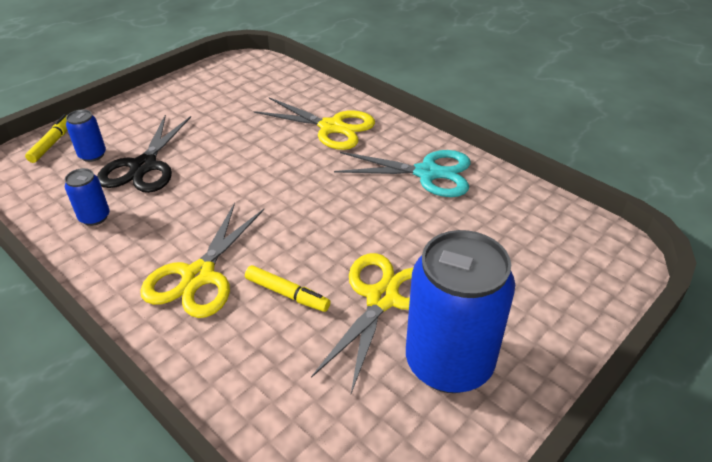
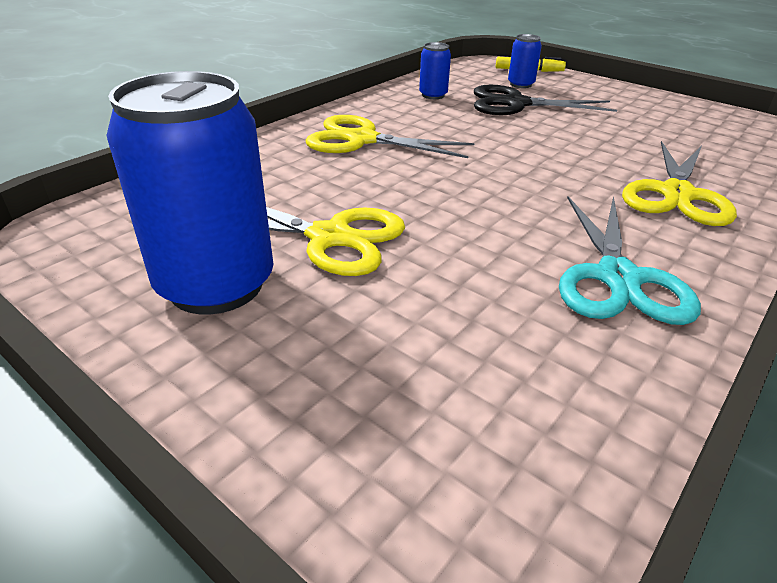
camera: 85 degrees right, 5 degrees down
yellow marker [245,265,330,312] -> none

